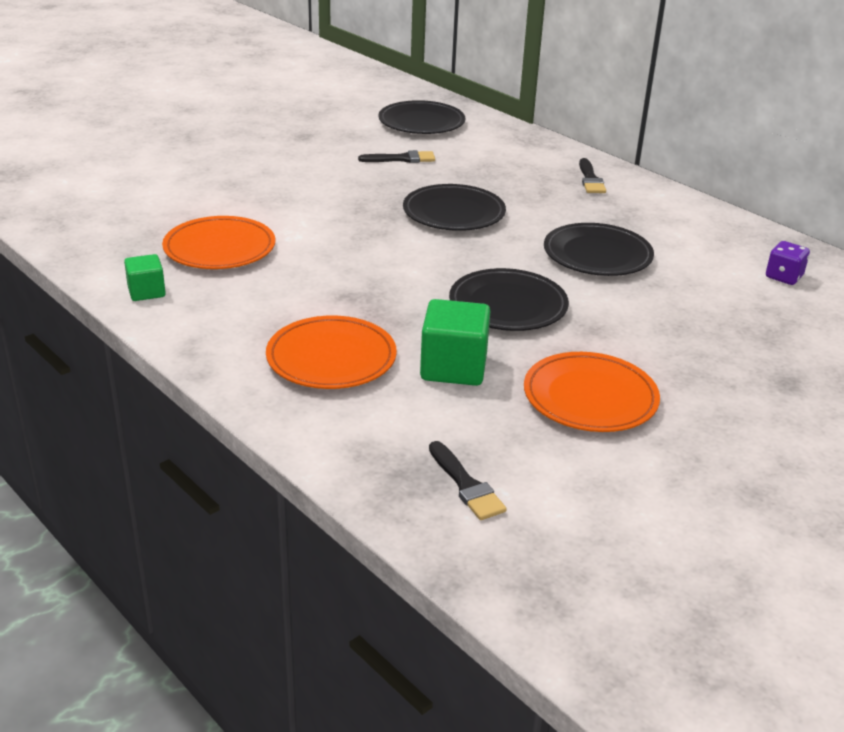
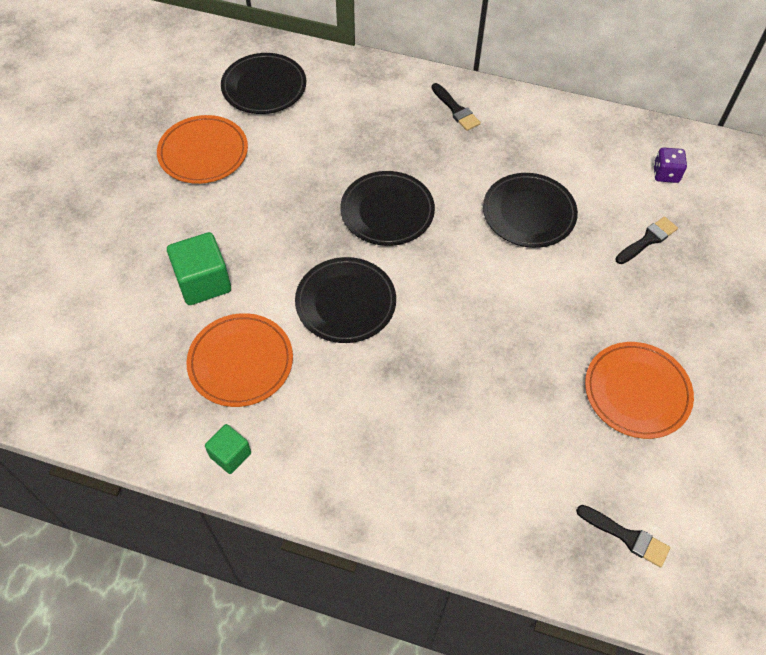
camera: 30 degrees left, 25 degrees up
orange plate [266,316,397,389] -> orange plate moved to [157,115,248,184]
black brush [358,150,435,163] -> black brush moved to [616,216,678,264]
green cube [420,299,491,386] -> green cube moved to [167,232,231,305]
black plate [449,268,569,331] -> black plate moved to [295,257,396,343]

